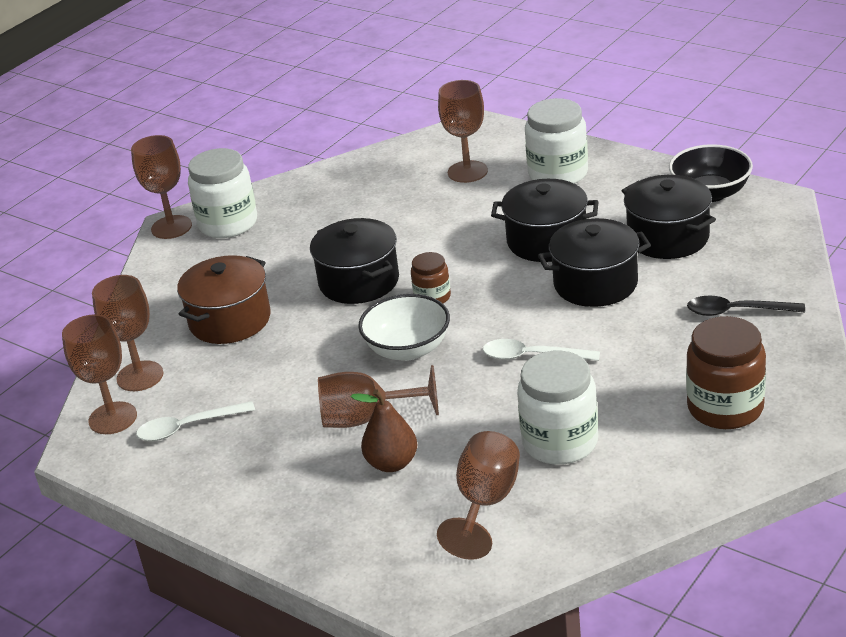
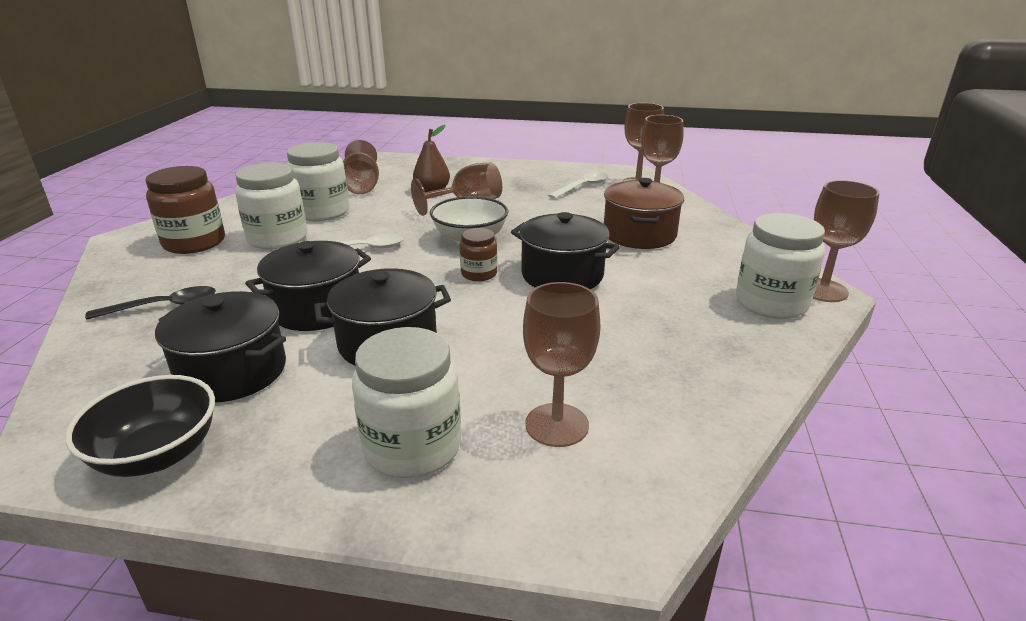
camera: 150 degrees right, 5 degrees down
none -> white jar [235,162,307,249]

